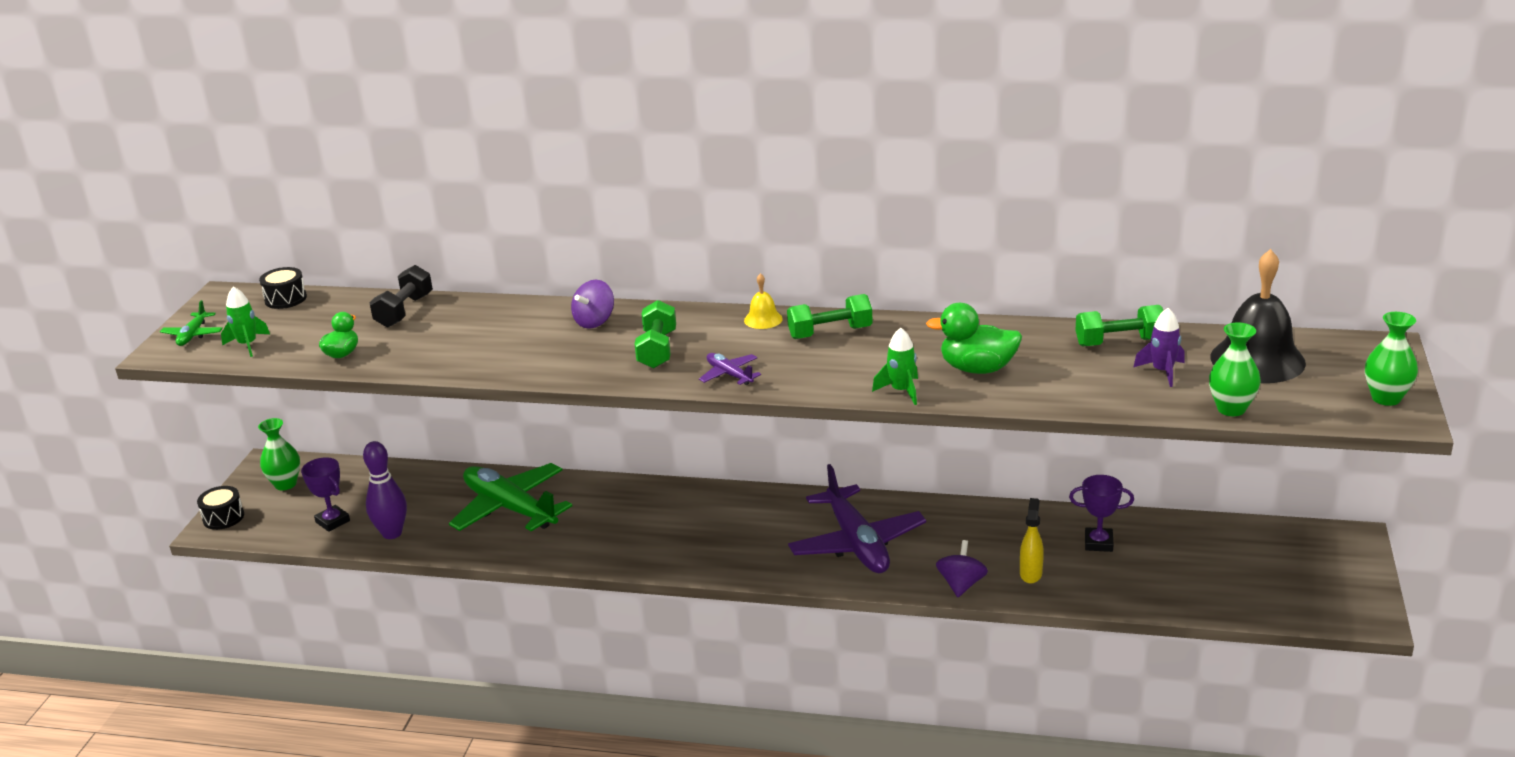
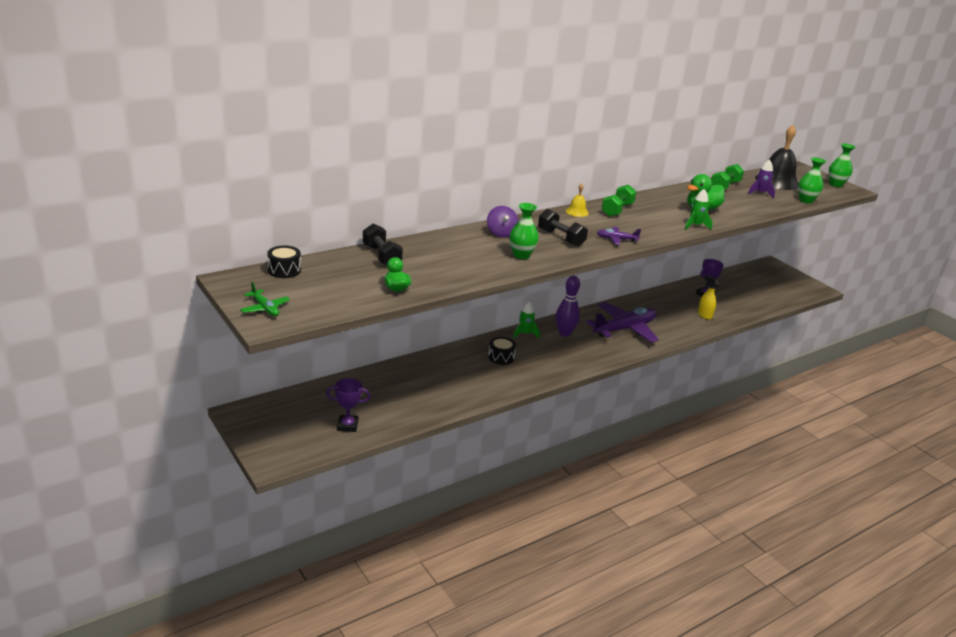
camera: 50 degrees left, 0 degrees up
black drum [197,486,244,530] -> black drum moved to [488,337,516,365]
green rocket [221,287,270,357] -> green rocket moved to [513,301,540,338]
green vase [258,418,300,490] -> green vase moved to [509,203,539,259]
purple bowling pin [363,441,407,539] -> purple bowling pin moved to [556,276,580,337]
green plane [449,463,572,531] -> none
green dumbbell [635,300,676,368] -> black dumbbell [538,209,588,247]
purple plane [788,464,926,573] -> purple plane turned 60 degrees counterclockwise [586,302,659,343]
purple spinning top [936,540,988,597] -> none

